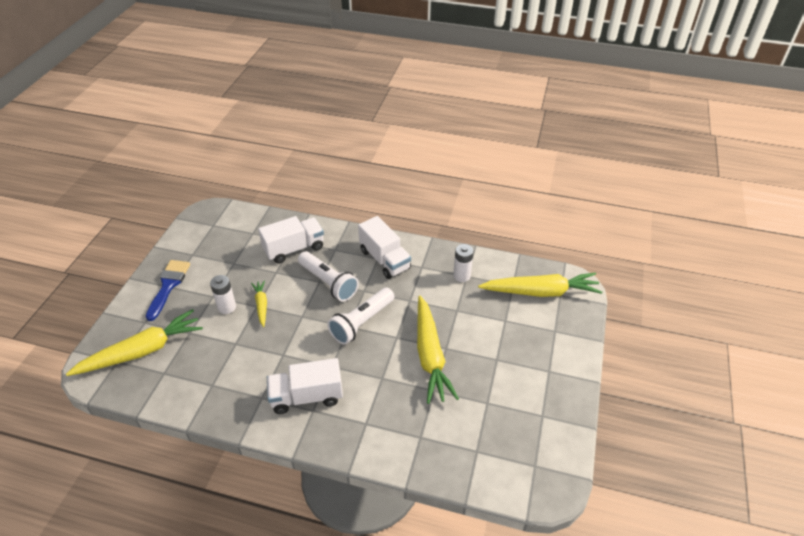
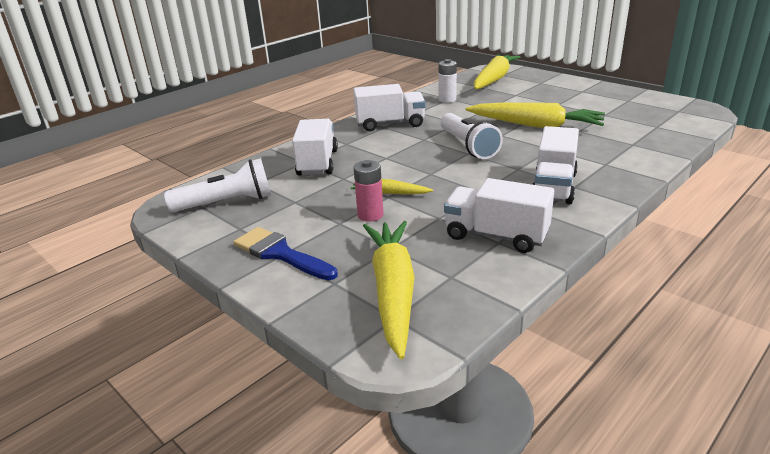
camera: 60 degrees left, 15 degrees down
white battery [210,275,236,314] -> pink battery [354,160,384,222]
white flashlight [298,251,359,302] -> white flashlight moved to [164,158,271,212]
none -> white truck [444,178,554,253]

